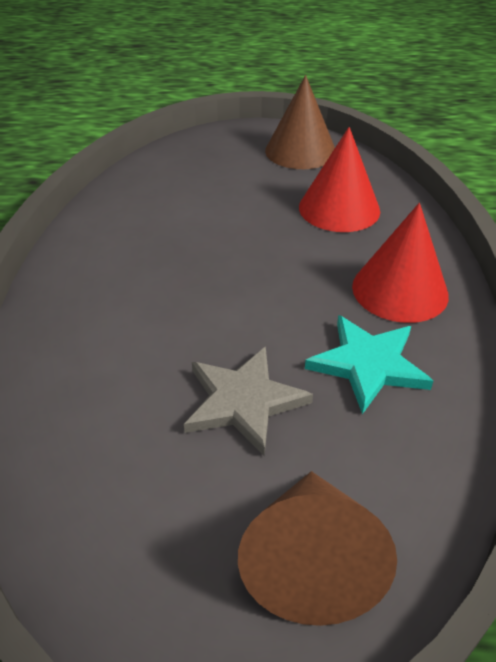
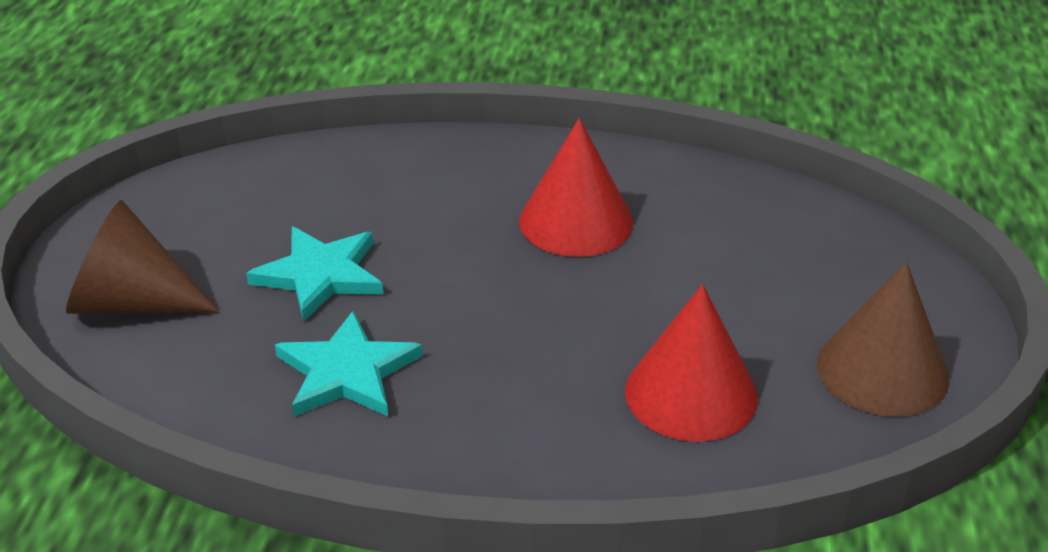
camera: 95 degrees right, 5 degrees down
grey star [184,346,313,456] -> turquoise star [246,226,383,322]
red cone [352,203,449,323] -> red cone moved to [519,118,633,257]

